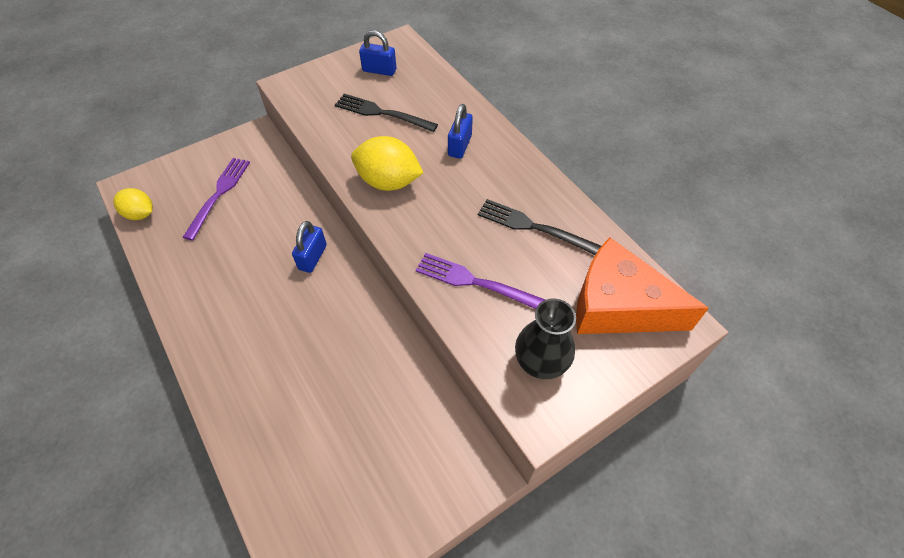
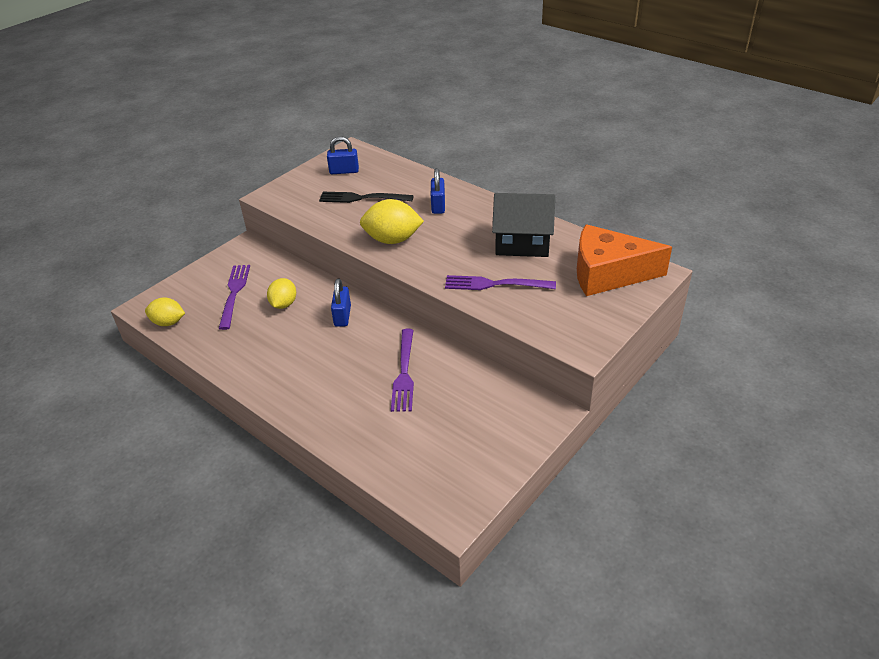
camera: 15 degrees left, 15 degrees down
black fork [478,199,601,255] -> black house [492,193,555,257]
black vase [515,299,576,379] -> none
none -> yellow lemon [267,278,296,309]
none -> purple fork [391,329,414,412]

